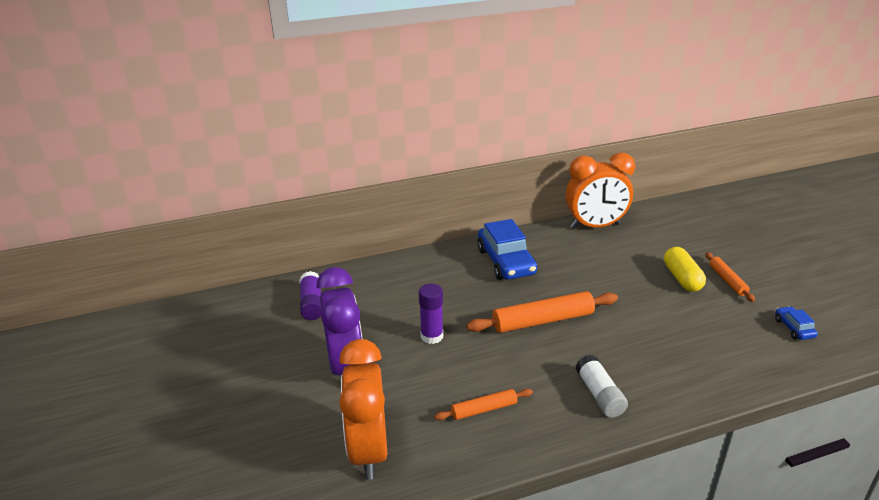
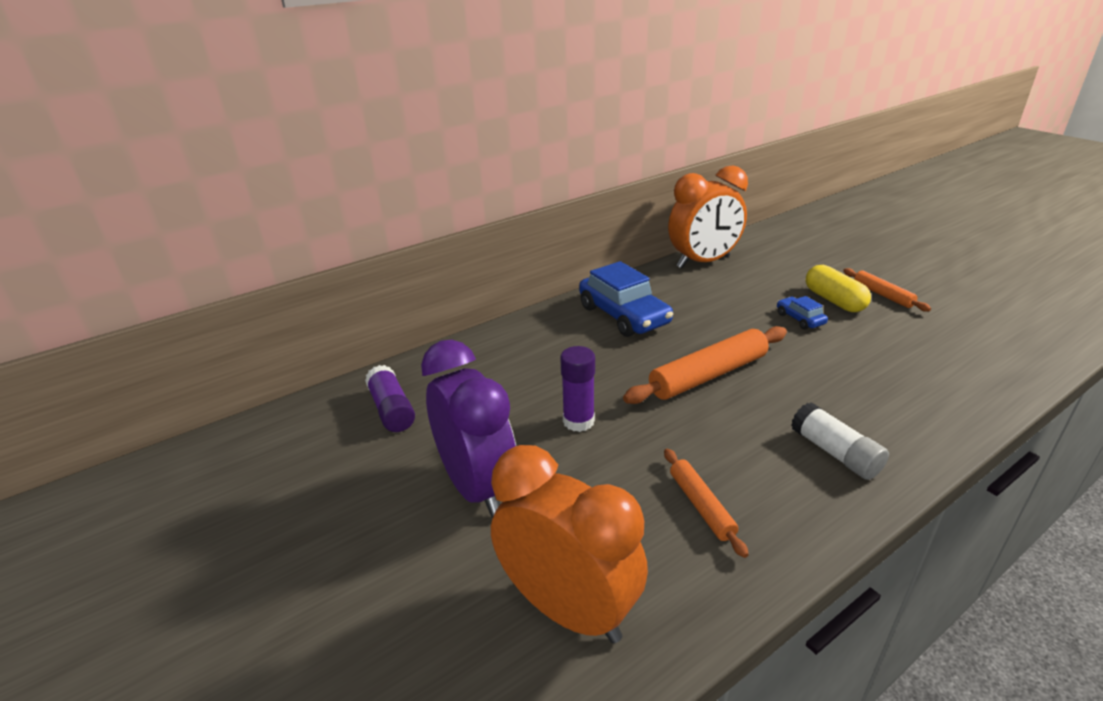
camera: 15 degrees left, 0 degrees up
orange clock [339,339,387,480] -> orange clock turned 150 degrees clockwise [491,445,648,644]
orange rolling pin [434,389,533,420] -> orange rolling pin turned 75 degrees counterclockwise [664,449,749,558]
blue car [775,306,818,340] -> blue car moved to [777,296,828,330]

